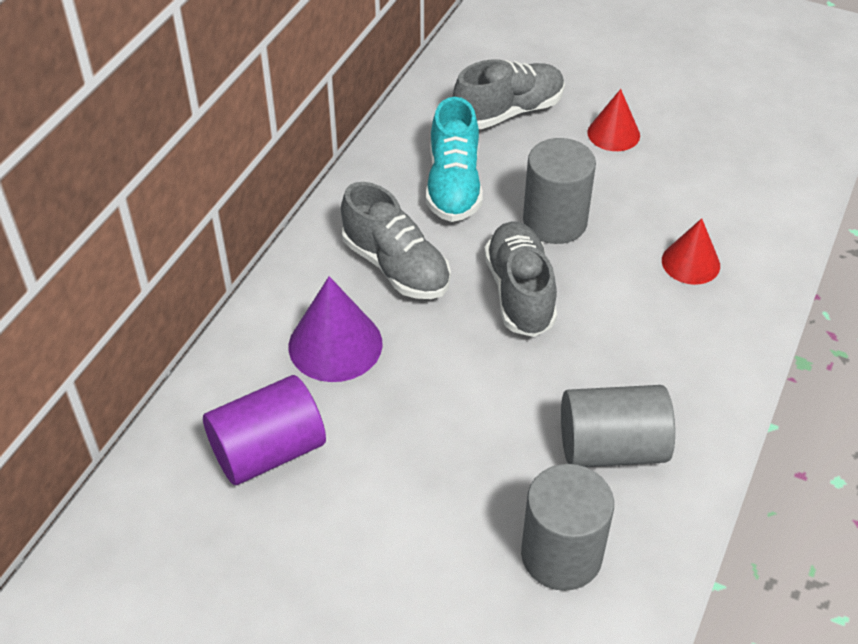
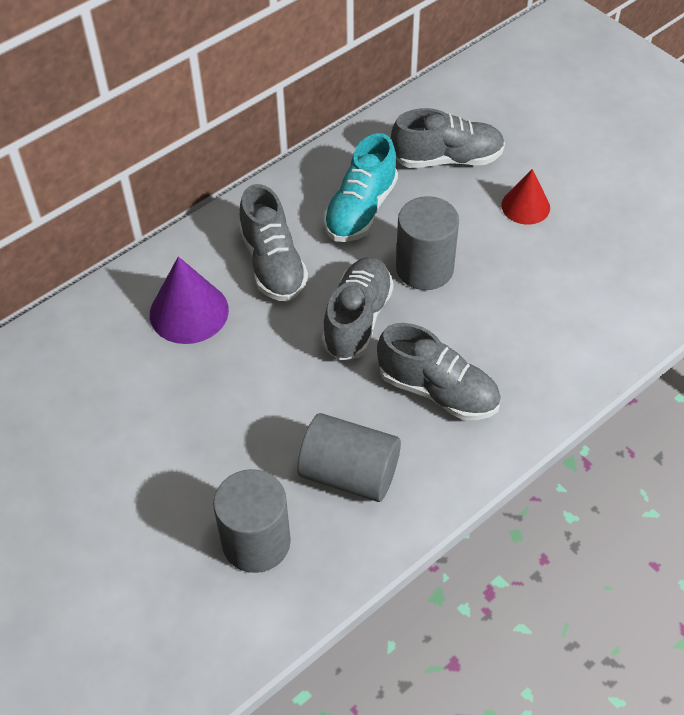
camera: 25 degrees right, 5 degrees up
purple cylinder [203,375,326,485] -> none
red cone [662,218,720,285] -> none
none -> grey shoe [377,323,501,420]

